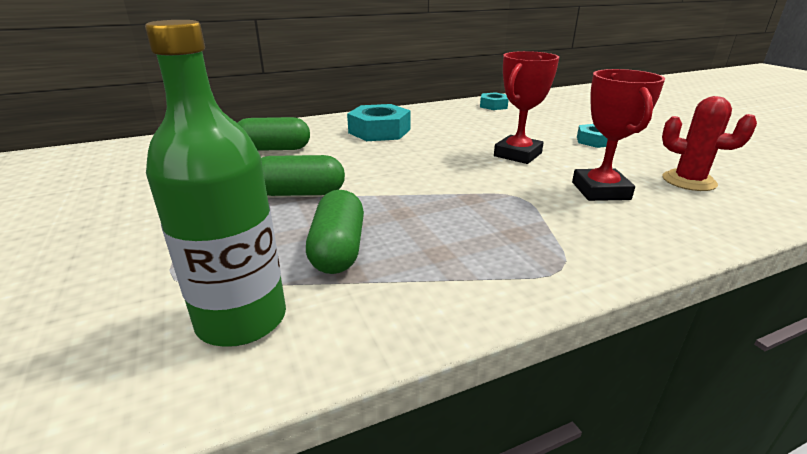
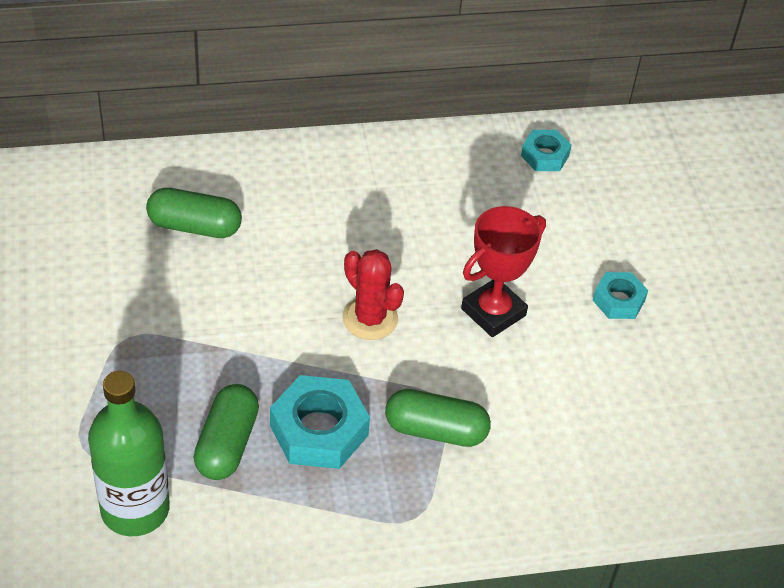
camera: 10 degrees right, 20 degrees up
green capsule [261,155,345,196] -> green capsule moved to [385,389,491,447]
turquoise nut [347,104,411,141] -> turquoise nut moved to [270,375,370,469]
red trophy [572,69,665,201] -> none
red cactus [662,96,757,191] -> red cactus moved to [343,249,404,340]

